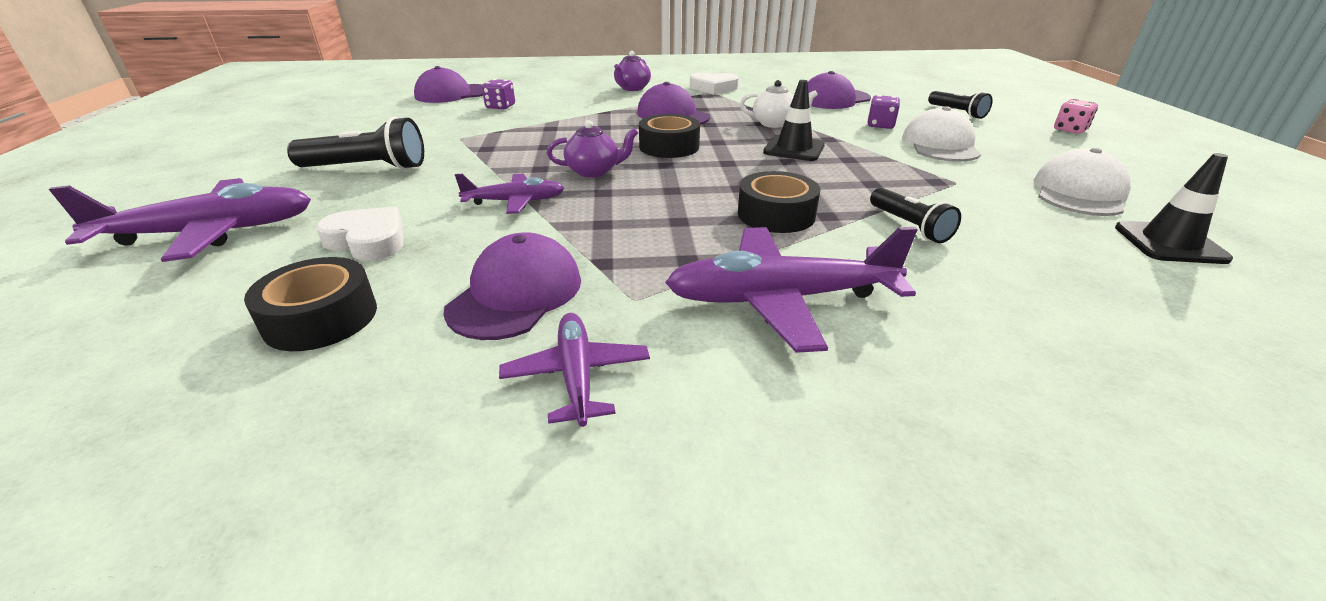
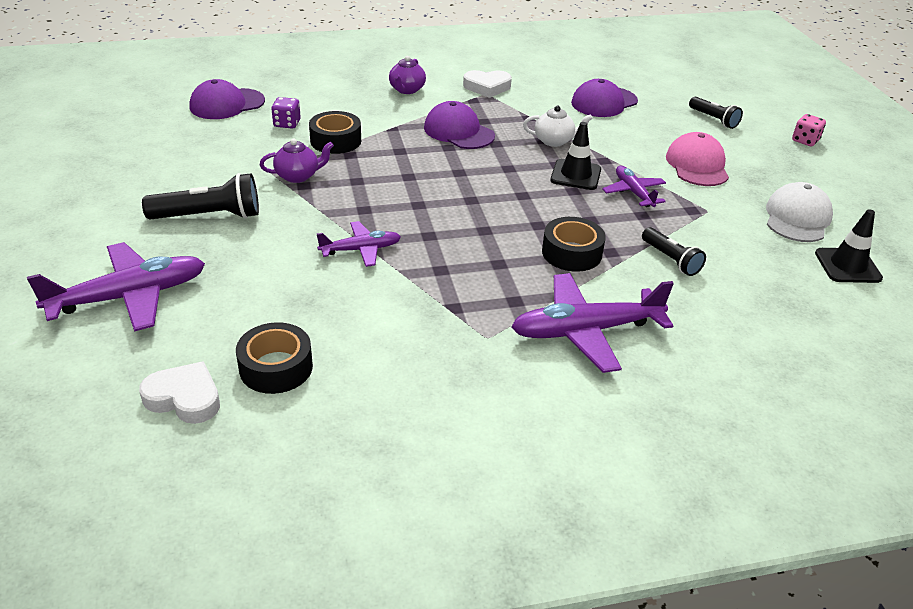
camera: 10 degrees left, 5 degrees up
white heart [316,206,403,261] -> white heart moved to [139,361,220,424]
purple cap [444,232,581,340] -> none
purple plane [499,313,650,427] -> purple plane moved to [602,166,666,207]
purple teapot [547,120,638,178] -> purple teapot moved to [260,139,334,183]
black tape [639,114,700,158] -> black tape moved to [309,111,361,154]
purple dice [867,95,900,129] -> none
white cap [902,106,981,162] -> pink cap [666,132,729,186]

